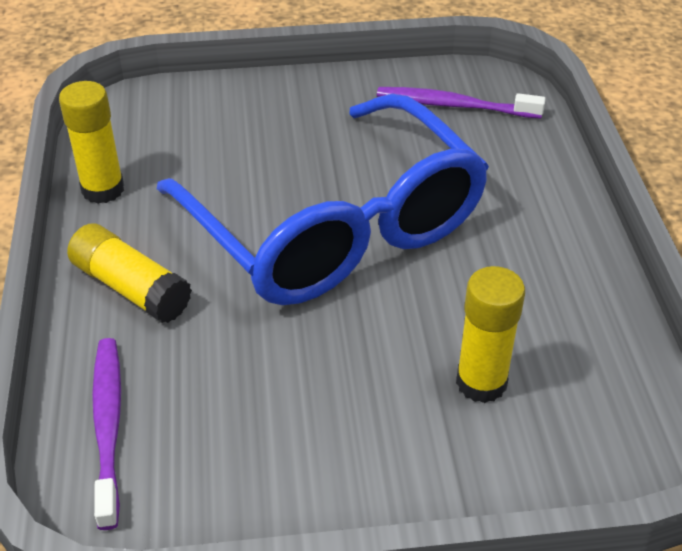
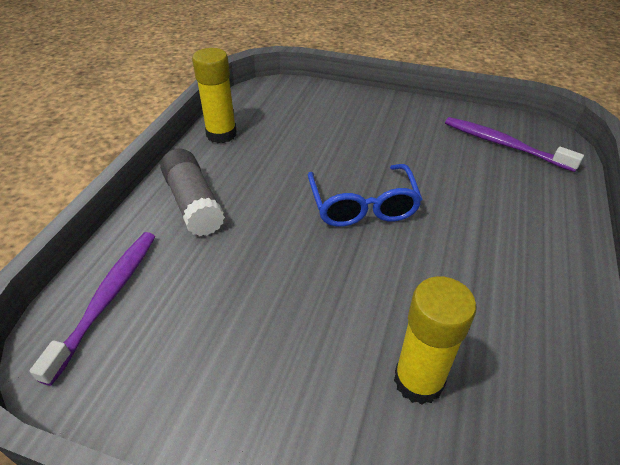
camera: 25 degrees right, 0 degrees up
yellow glue stick [67,223,192,323] -> grey glue stick [160,149,225,236]
blue glasses [157,94,489,305] -> blue glasses [308,164,422,227], size x0.46

